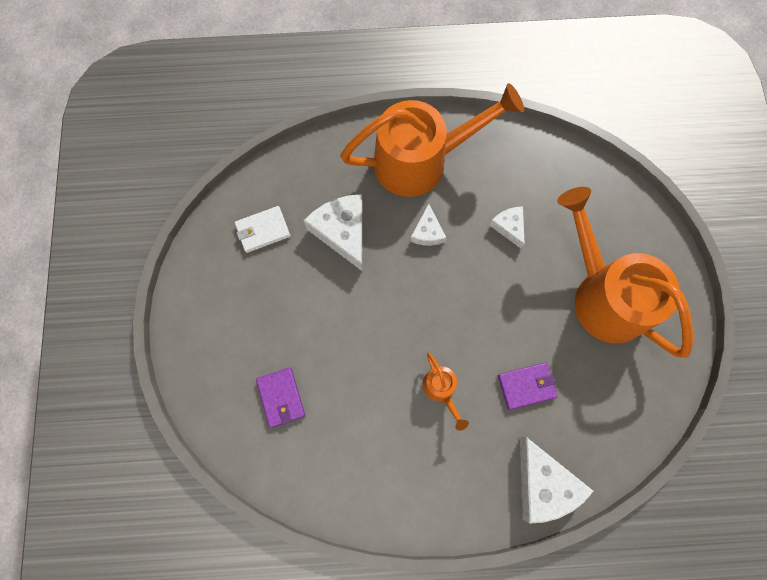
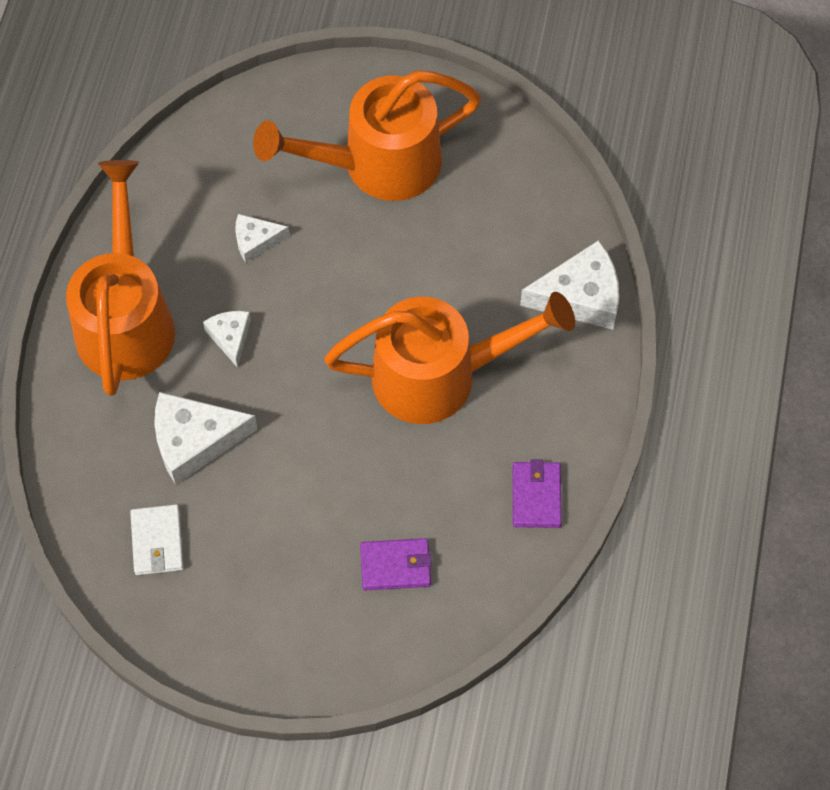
camera: 75 degrees left, 10 degrees down
white cheese [410,204,447,246] -> white cheese turned 120 degrees counterclockwise [203,311,251,368]
orange watering can [422,352,469,431] -> orange watering can [324,292,575,424], size x2.37
purple wallet [498,362,558,410] -> purple wallet moved to [513,459,562,528]

